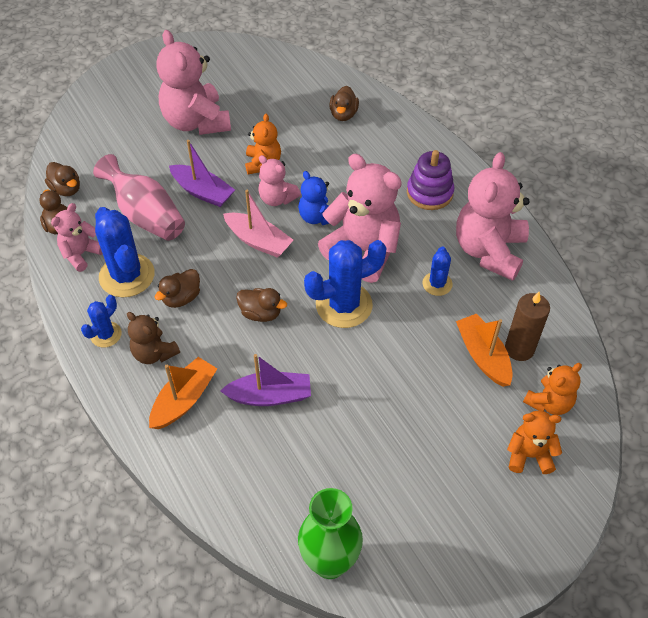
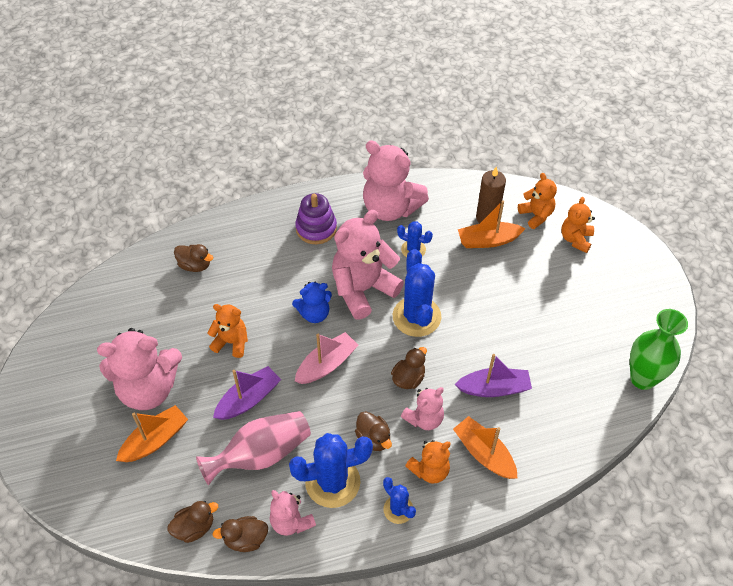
camera: 75 degrees left, 0 degrees up
brown teddy bear [127,312,180,364] -> orange teddy bear [405,440,451,484]
purple boat [220,354,311,406] -> purple boat turned 75 degrees clockwise [455,354,532,397]
pink teddy bear [258,155,301,206] -> pink teddy bear moved to [401,387,444,430]
none -> orange boat [116,405,188,462]

